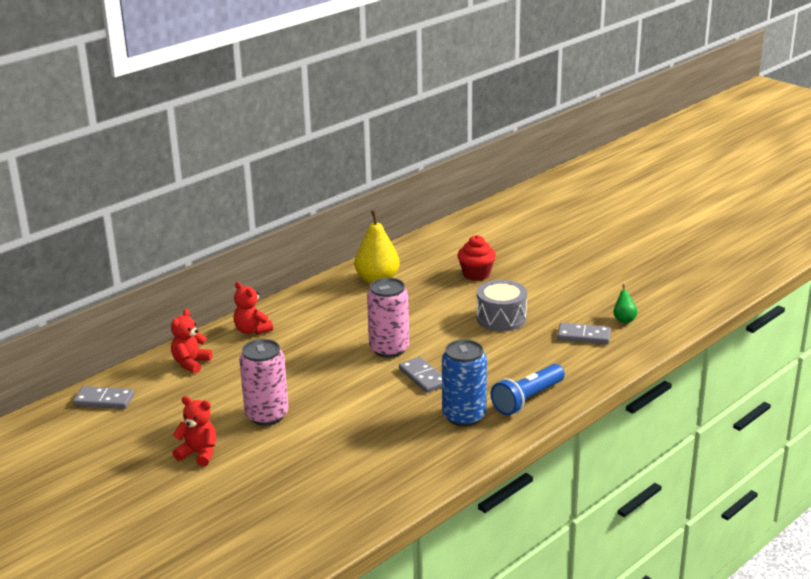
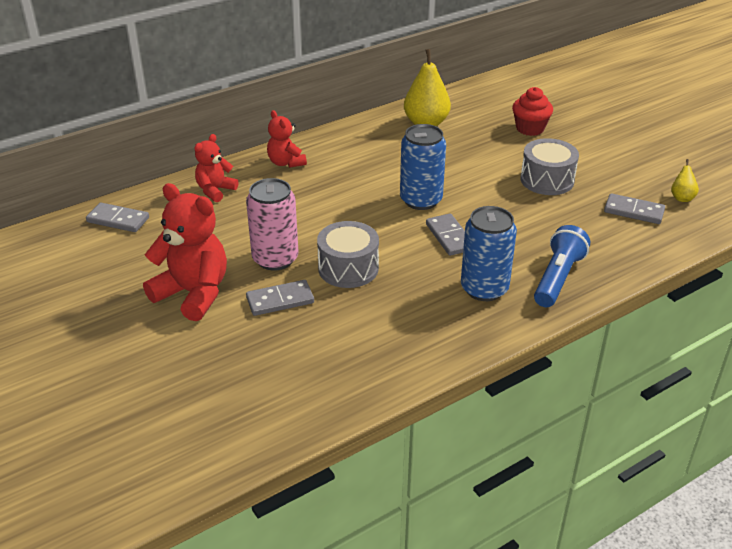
camera: 10 degrees right, 10 degrees up
red teddy bear [173,396,216,466] -> red teddy bear [143,183,227,321], size x1.75
pink can [367,278,409,358] -> blue can [400,124,446,210]
blue flashlight [491,364,565,415] -> blue flashlight turned 150 degrees clockwise [534,225,590,307]
green pear [613,284,638,323] -> yellow pear [671,159,699,202]
none -> grey domino [246,280,314,316]
none -> grey drum [317,221,379,288]

